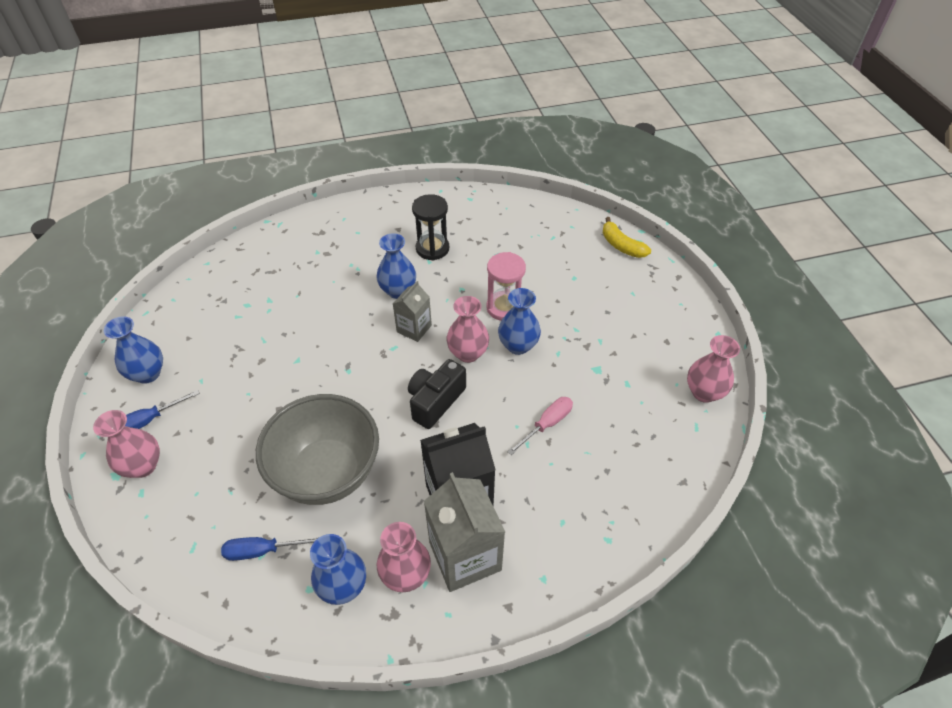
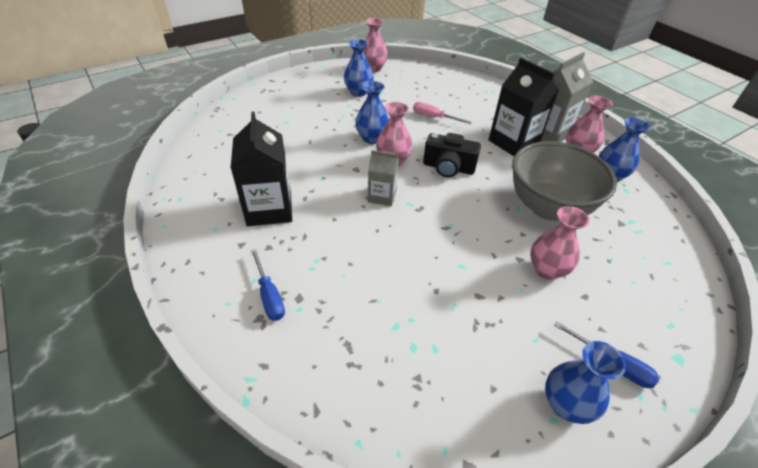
camera: 110 degrees left, 5 degrees down
pink vase [93,410,160,478] -> pink vase moved to [530,206,589,280]
blue screwdriver [221,537,319,561] -> blue screwdriver moved to [251,249,285,321]
blue vase [376,233,416,299] -> blue vase moved to [344,39,374,97]
black hourglass [412,194,449,261] -> black carton [231,112,292,226]
pink hourglass [486,252,526,321] -> none
yellow banana [603,217,651,258] -> none

